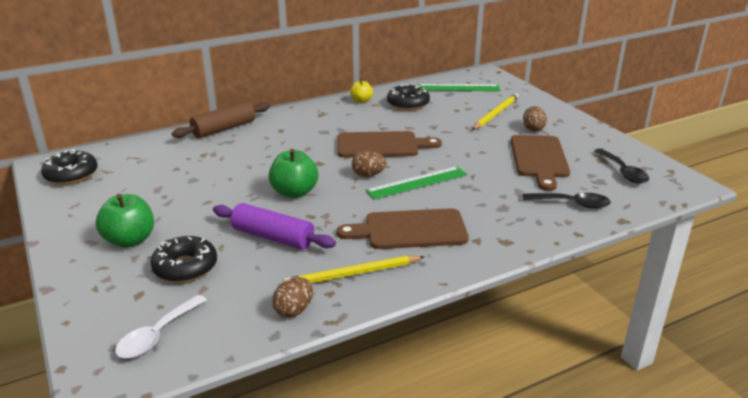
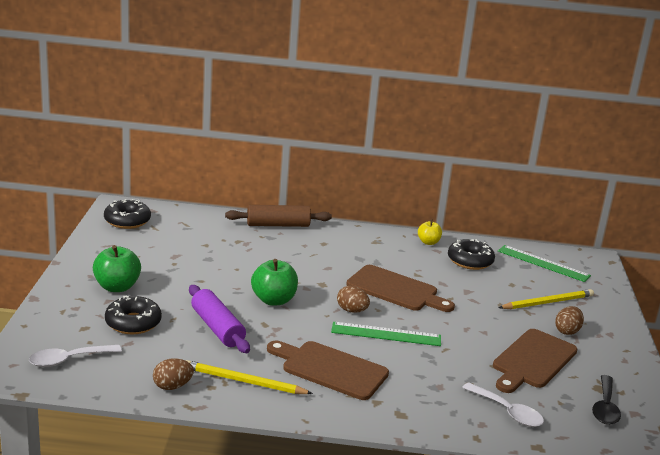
camera: 30 degrees right, 5 degrees down
black spoon [523,193,611,209] -> white spoon [462,382,544,427]

